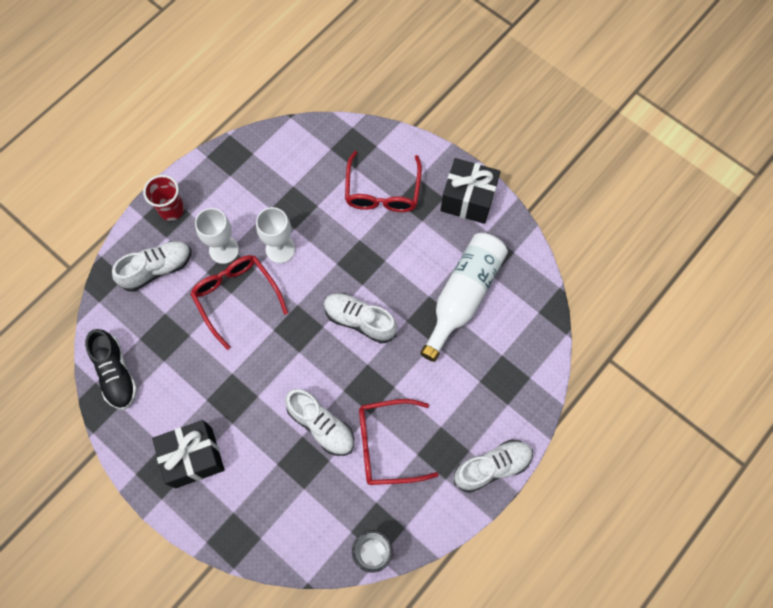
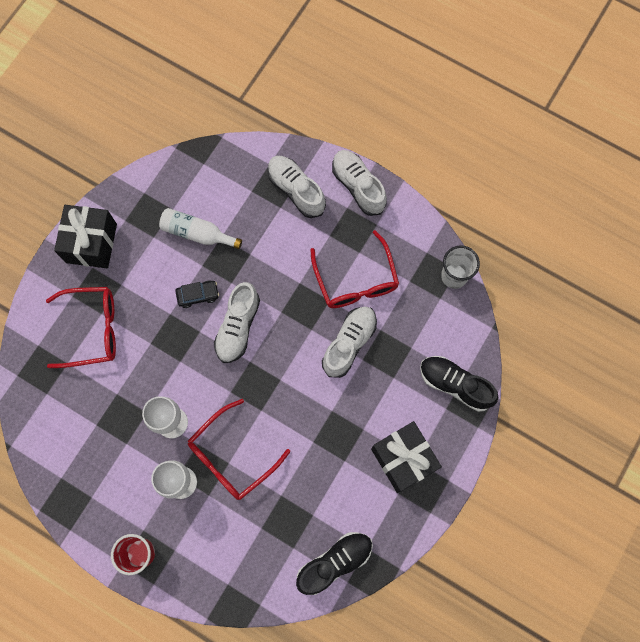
camera: 100 degrees left, 5 degrees up
white shoe [112,241,191,292] -> white shoe moved to [267,156,326,218]
white bottle [420,233,508,362] -> white bottle [159,208,242,249], size x0.61
none -> black car [175,280,219,308]
none -> black shoe [420,356,498,412]

